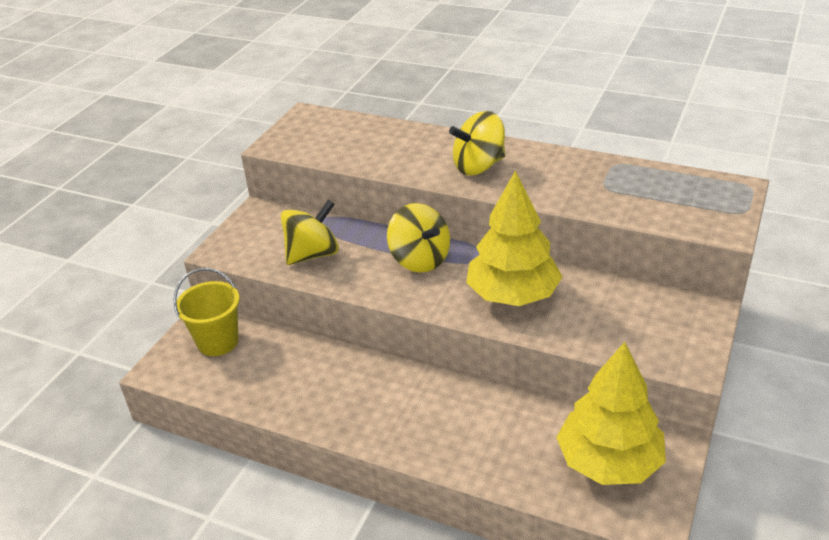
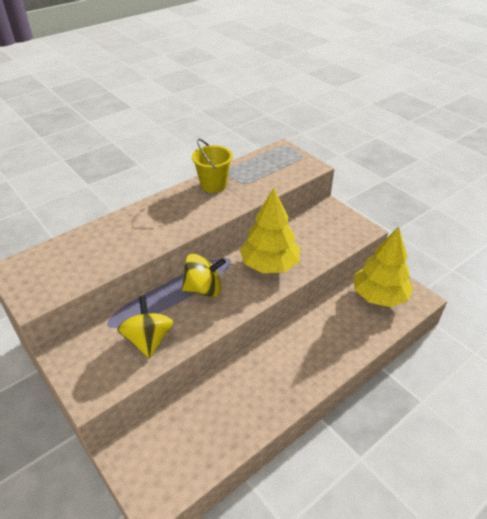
camera: 65 degrees left, 5 degrees up
yellow bucket [173,268,240,356] -> yellow bucket moved to [192,138,233,193]
yellow spinning top [449,111,505,175] -> none

